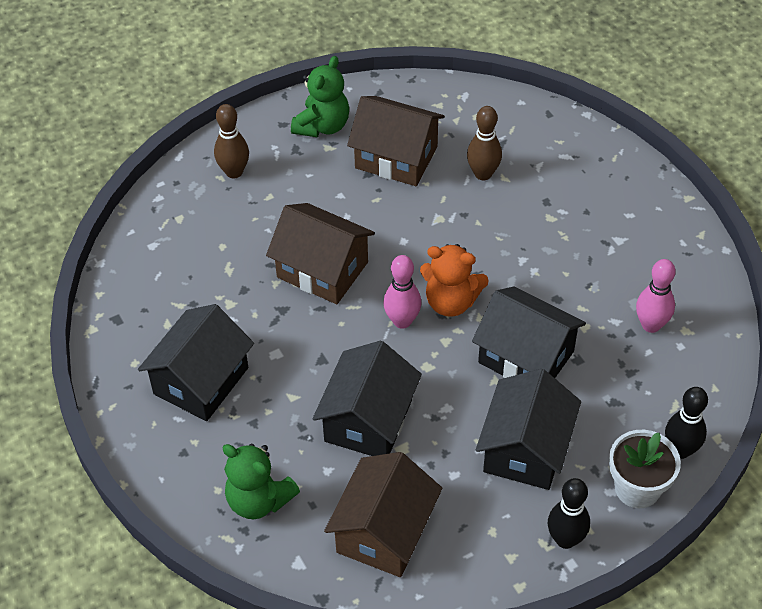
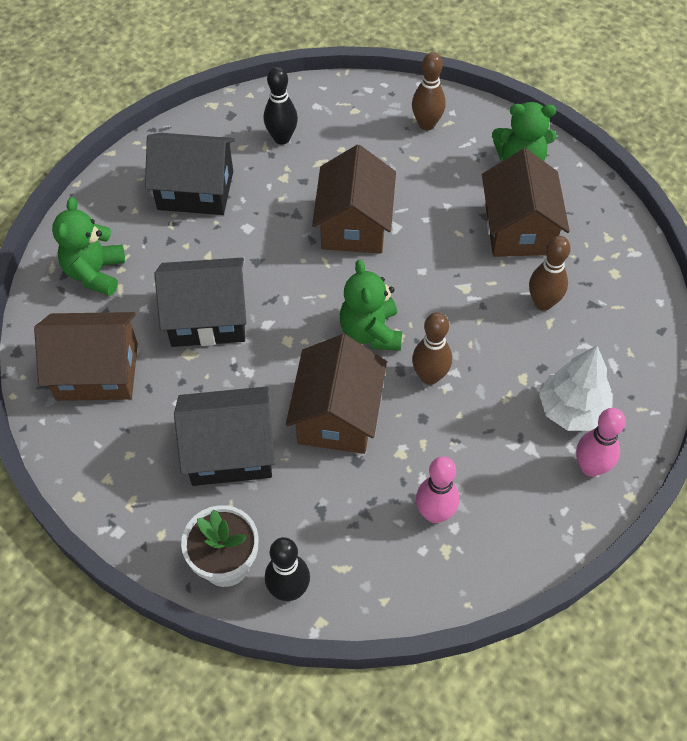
camera: 65 degrees right, 5 degrees up
pink bowling pin [383,255,421,329] -> pink bowling pin moved to [576,408,626,477]
orange teddy bear [420,244,489,317] -> green teddy bear [340,260,402,351]
black house [472,286,586,378] -> brown house [286,334,387,454]
black bowling pin [548,478,590,549] -> black bowling pin moved to [264,66,298,145]
none -> brown bowling pin [412,312,452,385]
none -> white tree [539,346,613,431]

